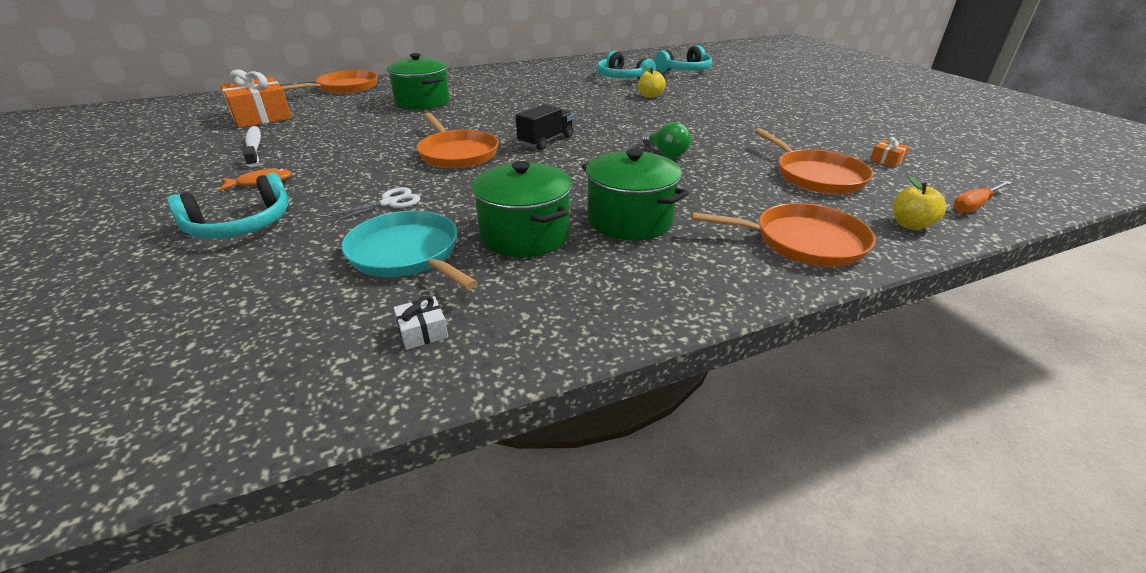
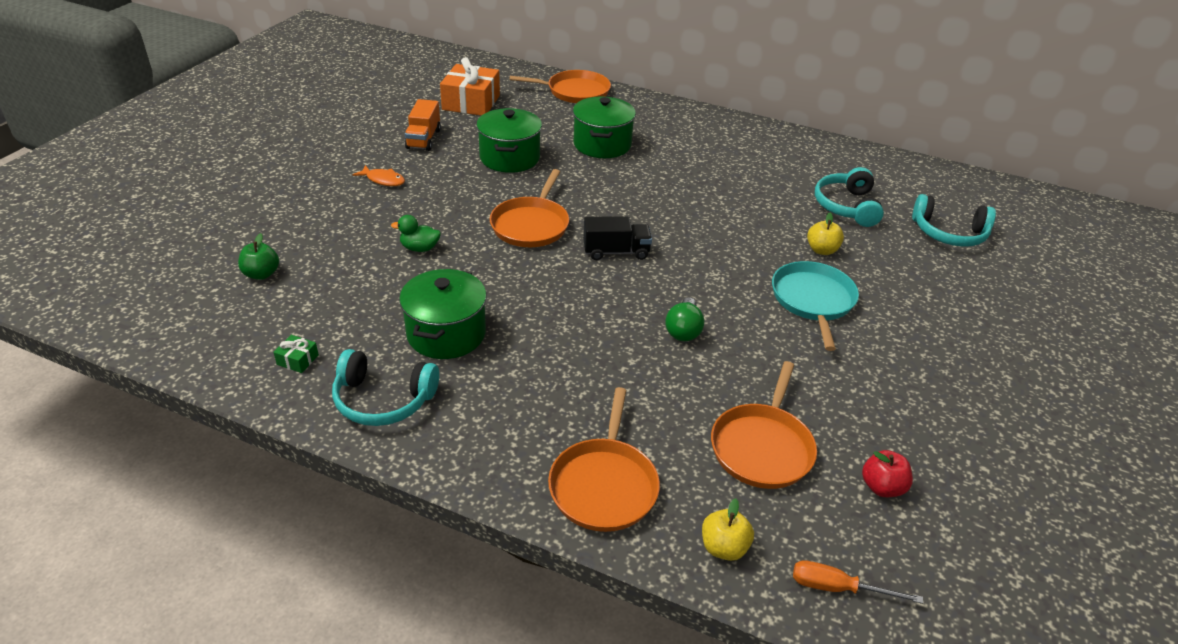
camera: 45 degrees right, 5 degrees up
turquoise headphones [167,173,289,239] -> turquoise headphones moved to [332,349,439,426]
white toothbrush [243,126,261,167] -> orange truck [405,99,441,151]
white scissors [324,187,420,223] -> green duck [391,215,441,252]
turquoise pan [341,211,478,290] -> turquoise pan moved to [772,261,859,351]
white gift [393,296,448,350] -> green gift [273,335,319,373]
green pot [582,149,689,241] -> green pot moved to [477,108,542,173]
orange pan [692,203,875,267] -> orange pan turned 45 degrees clockwise [548,387,660,532]
orange gift [870,137,910,167] -> red apple [862,450,913,497]
none -> green apple [238,233,279,280]

